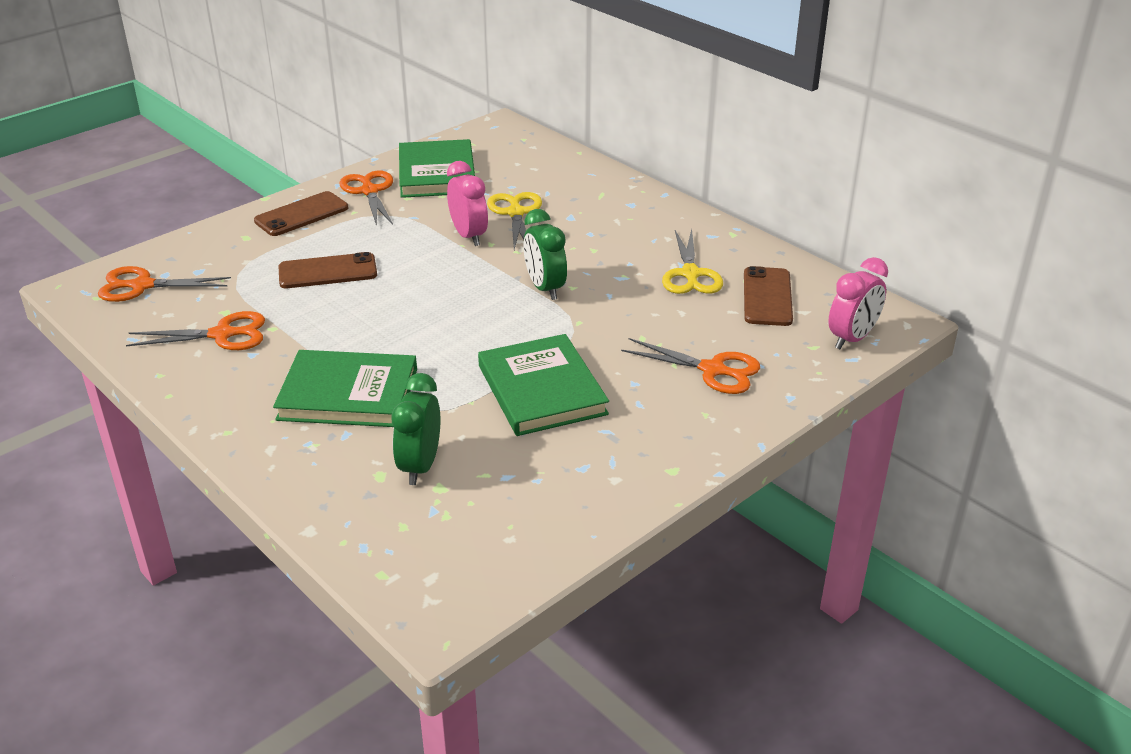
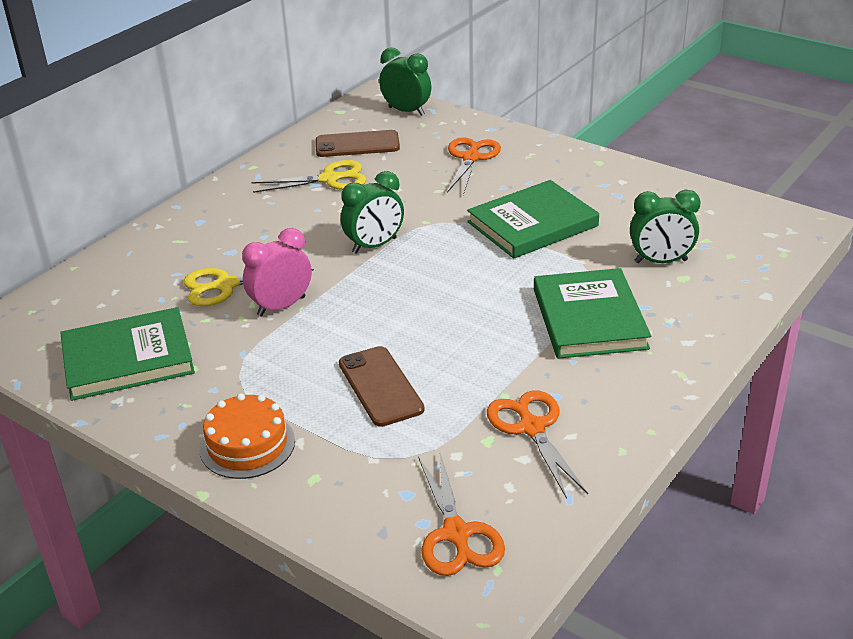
camera: 100 degrees left, 0 degrees up
brown phone [254,191,348,236] -> orange cake [200,393,295,479]
orange scissors [339,170,393,226] -> none
pink clock [828,257,888,349] -> green clock [379,48,431,116]

